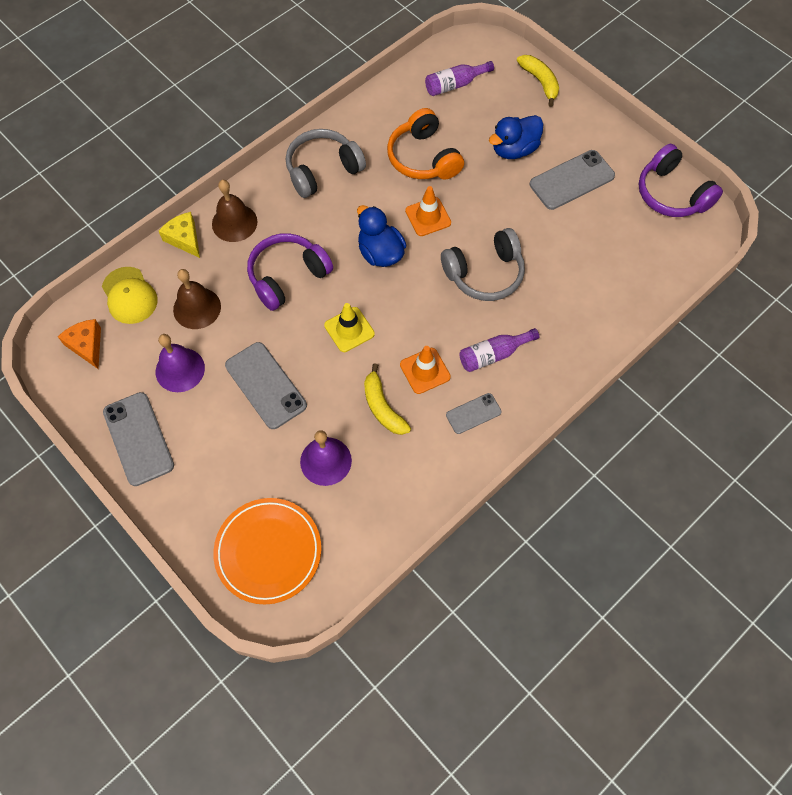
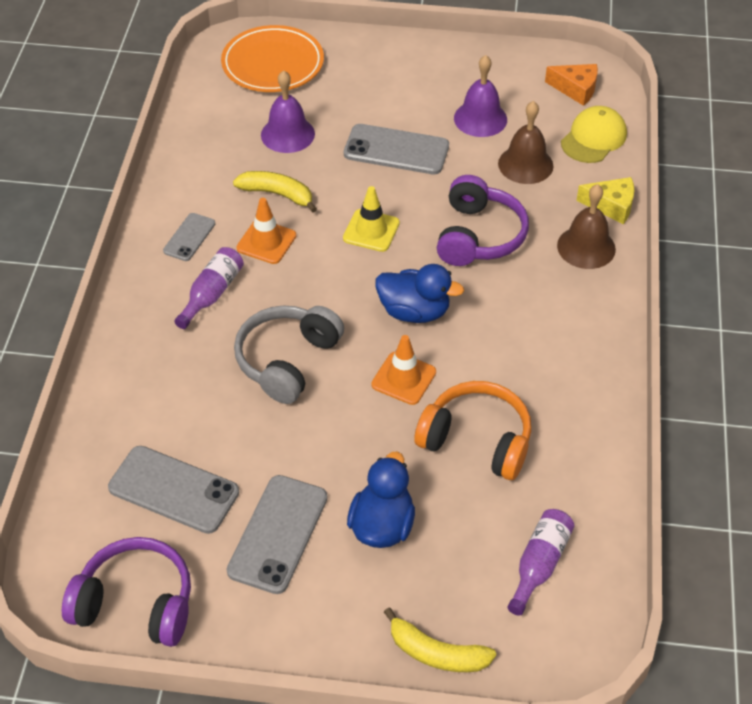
camera: 140 degrees right, 15 degrees down
yellow cap [102,267,157,324] -> yellow cap turned 105 degrees clockwise [561,106,627,163]
grey phone [103,392,174,486] -> grey phone moved to [108,446,239,534]
grey headphones [286,129,366,198] -> none

